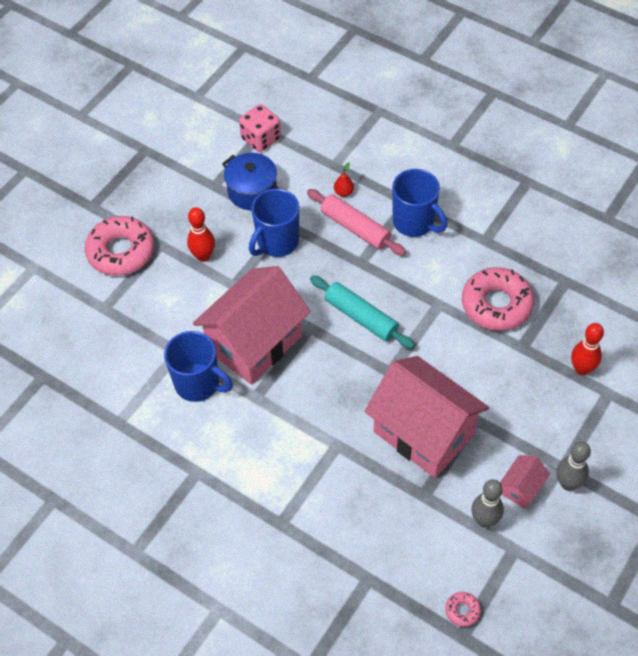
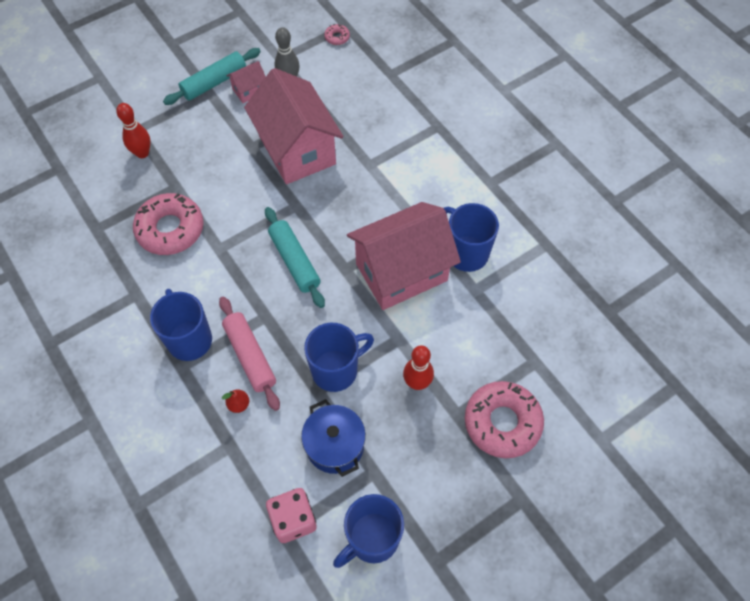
camera: 160 degrees left, 5 degrees up
grey bowling pin [557,441,591,491] -> turquoise rolling pin [163,48,261,105]
none -> blue mug [333,494,404,568]

